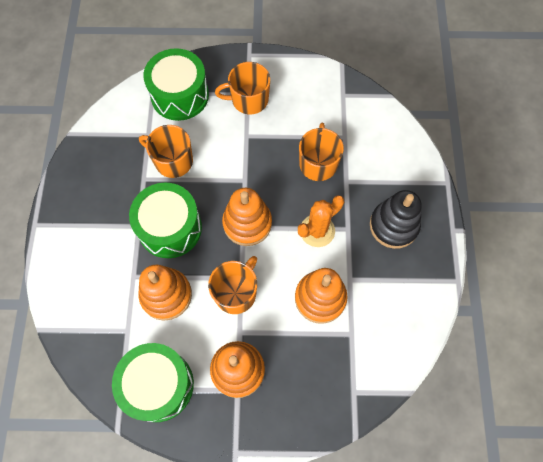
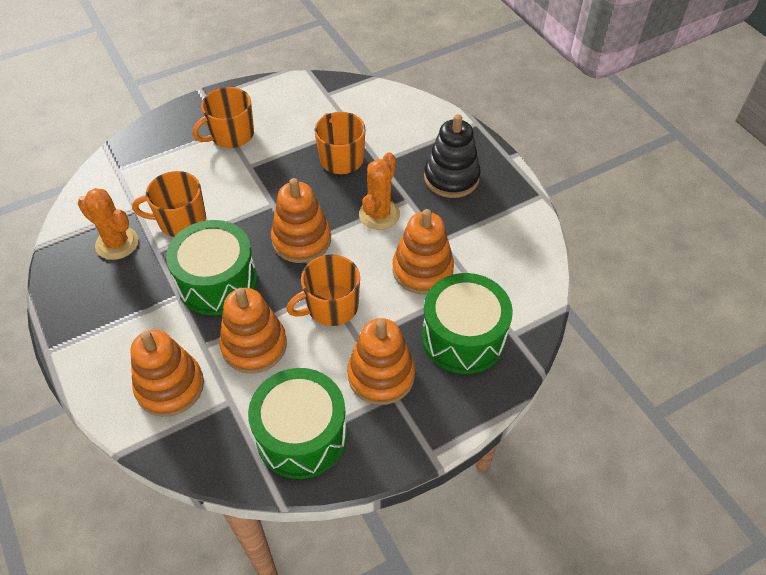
camera: 30 degrees left, 15 degrees down
green drum [143,48,209,121] -> green drum moved to [422,273,513,374]
orange mug [208,256,257,314] -> orange mug turned 120 degrees counterclockwise [286,255,360,326]
none -> orange cactus [78,188,138,260]
none -> orange stacking toy [130,330,204,417]

